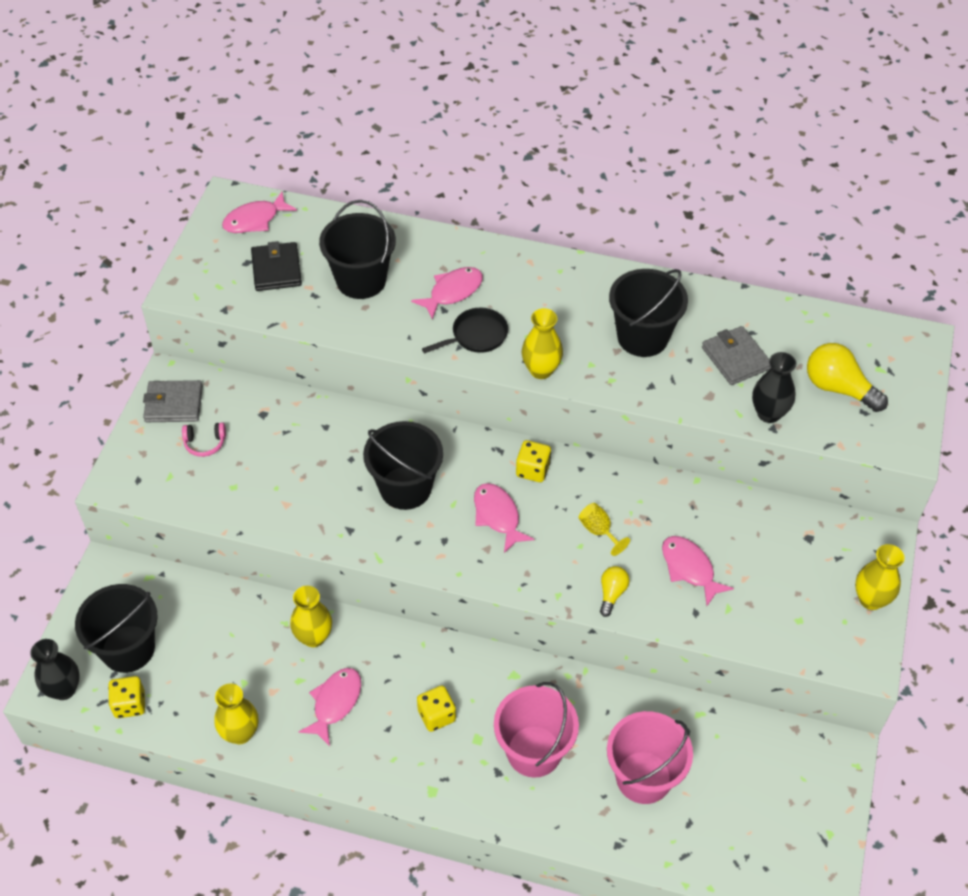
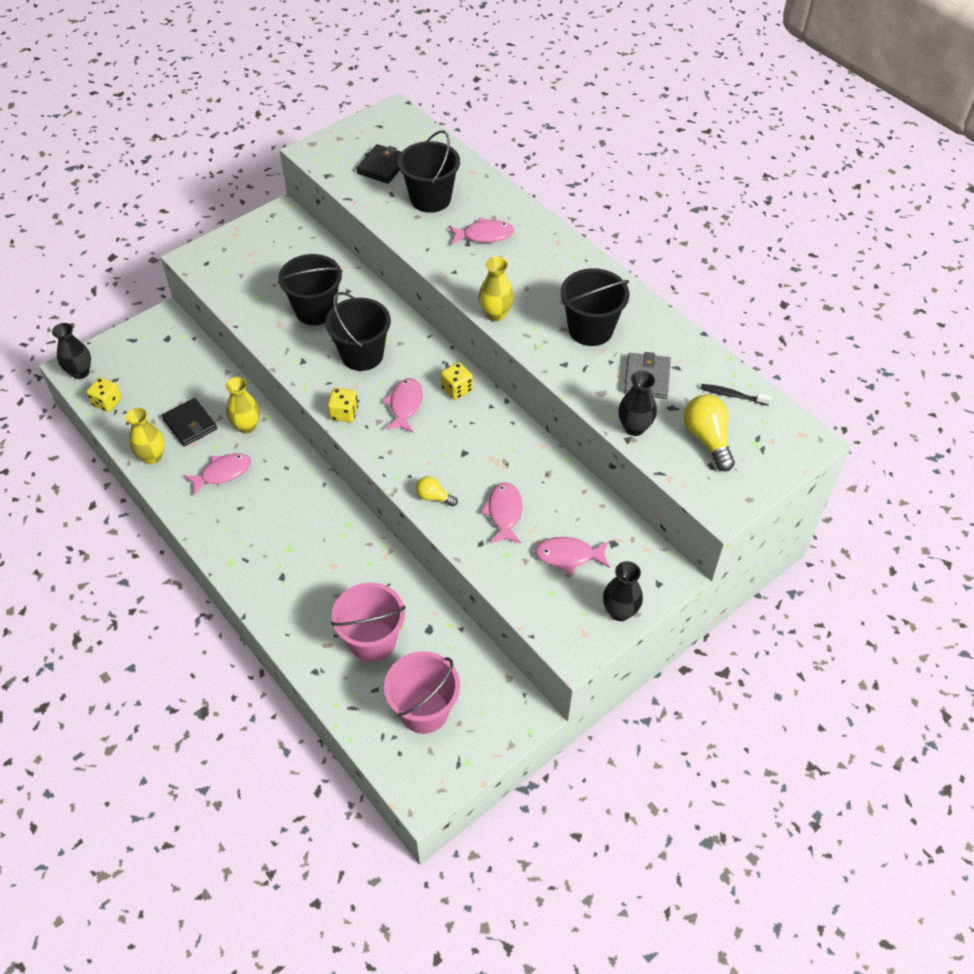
camera: 35 degrees right, 0 degrees up
black bucket [75,584,158,673] -> black bucket moved to [278,254,342,325]
grey wallet [143,380,203,422] -> none
pink headphones [182,422,226,457] -> none
pink fish [222,192,297,233] -> pink fish moved to [535,537,610,575]
yellow dice [417,686,456,732] -> yellow dice moved to [327,388,358,422]
black pan [422,307,508,353] -> none
pink bucket [494,682,579,778] -> pink bucket moved to [384,651,460,734]
yellow goblet [579,503,630,556] -> none
yellow light bulb [600,566,630,617] -> yellow light bulb turned 120 degrees counterclockwise [416,476,458,506]
yellow vase [855,544,905,610] -> black vase [603,561,643,621]
none -> black wallet [162,398,217,446]
none -> black toothbrush [700,384,771,406]

